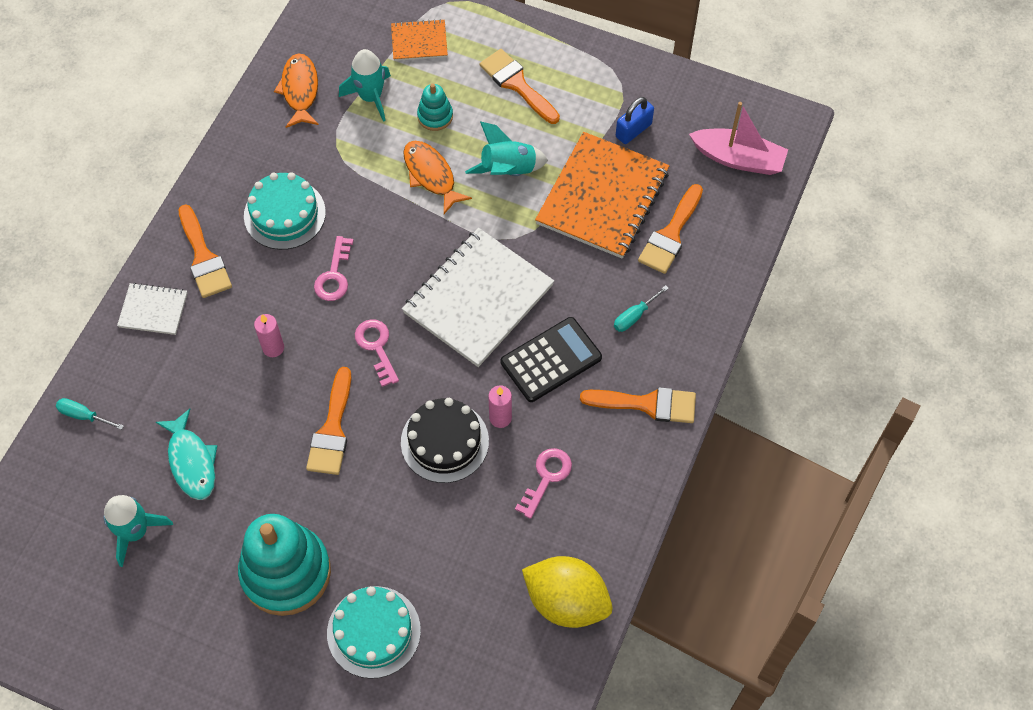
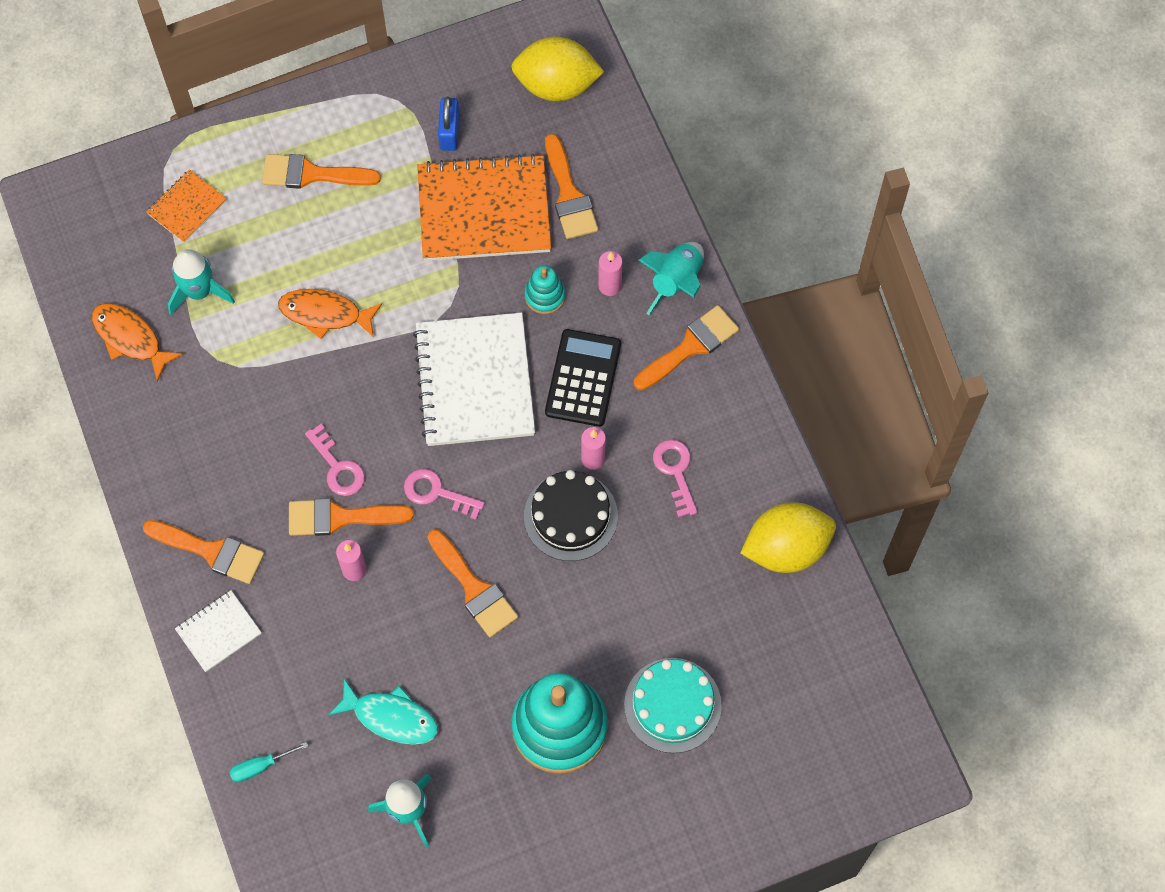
camera: 45 degrees left, 5 degrees up
turquoise cake [244,172,326,250] -> none
turquoise stacking toy [417,84,453,131] -> turquoise stacking toy moved to [524,265,565,314]
turquoise rocket [465,122,548,176] -> turquoise rocket moved to [639,242,704,315]
orange notebook [535,132,669,259] -> orange notebook turned 75 degrees counterclockwise [417,154,551,261]
turquoise screwdriver [614,285,669,332] -> pink candle [598,251,623,296]
pink boat [689,102,788,175] -> yellow lemon [511,37,604,101]
none -> orange brush [289,498,414,536]

